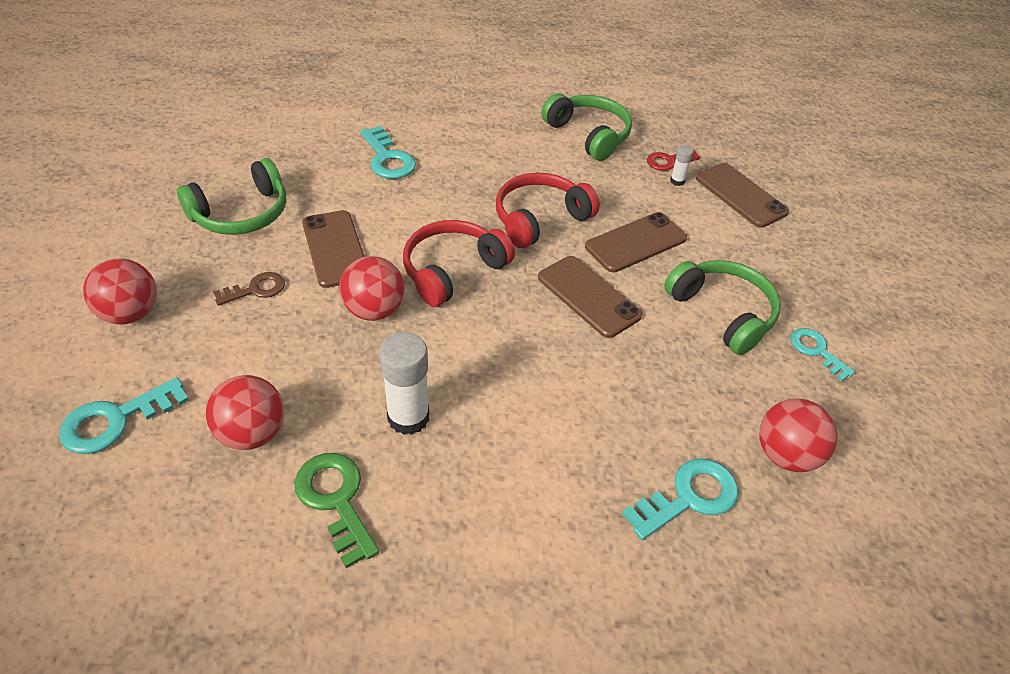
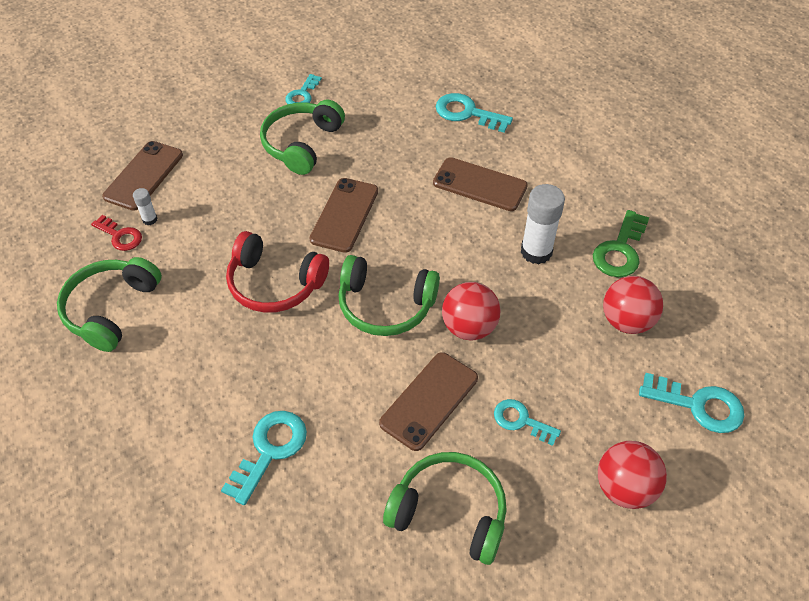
camera: 120 degrees left, 5 degrees up
brown key [214,272,285,306] -> turquoise key [494,399,561,446]
red headphones [403,220,515,307] -> green headphones [338,255,440,336]
brown phone [585,212,687,273] -> brown phone moved to [433,157,528,211]
red ball [759,398,838,472] -> none

